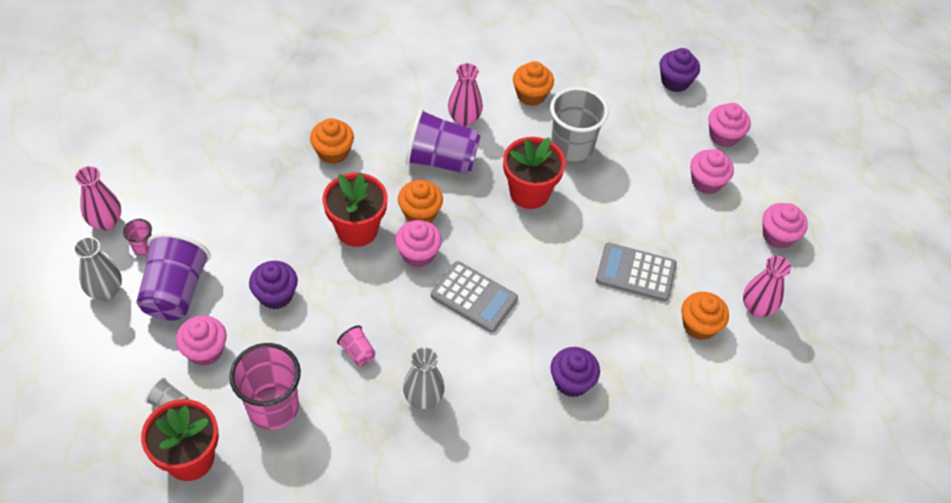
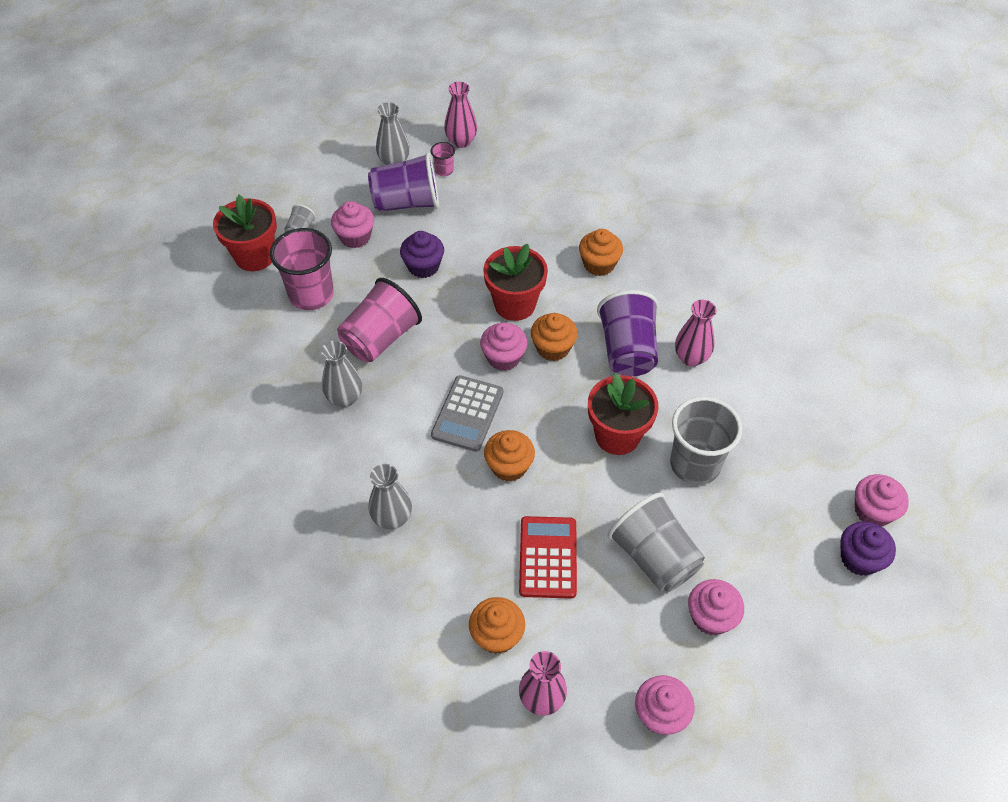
camera: 80 degrees right, 0 degrees up
pink cup [337,325,376,366] -> pink cup [337,278,422,362], size x2.21
orange cupcake [513,61,554,106] -> orange cupcake moved to [484,430,535,482]
purple cupcake [550,347,600,397] -> grey vase [369,464,412,529]
grey calculator [596,243,677,301] -> red calculator [519,516,577,599]
pink cupcake [708,103,751,147] -> pink cupcake moved to [855,474,909,527]
none -> grey cup [608,493,705,592]

